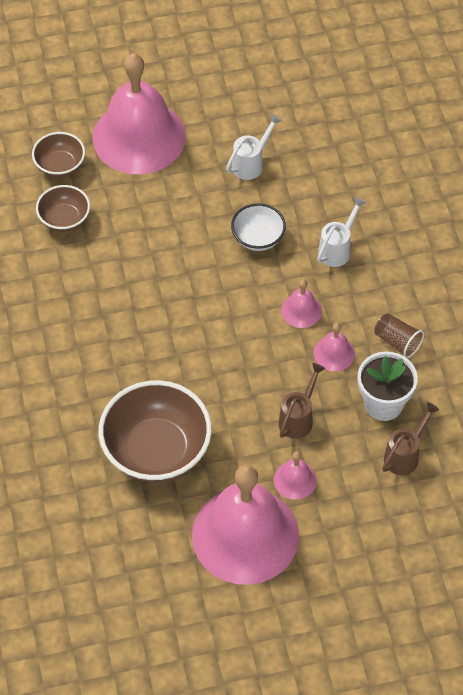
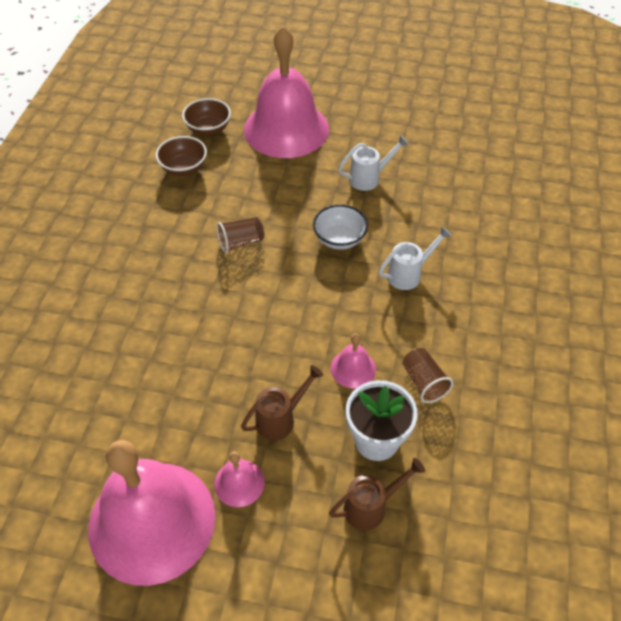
camera: 25 degrees right, 5 degrees down
brown bowl [99,380,212,482] -> none
pink bell [281,280,322,328] -> none
none -> brown cup [217,217,265,253]

